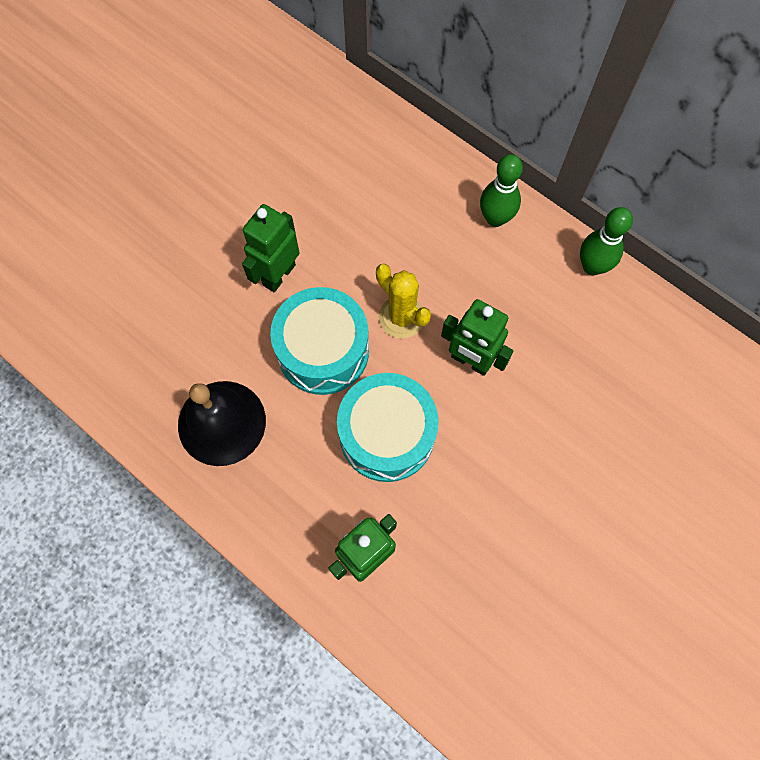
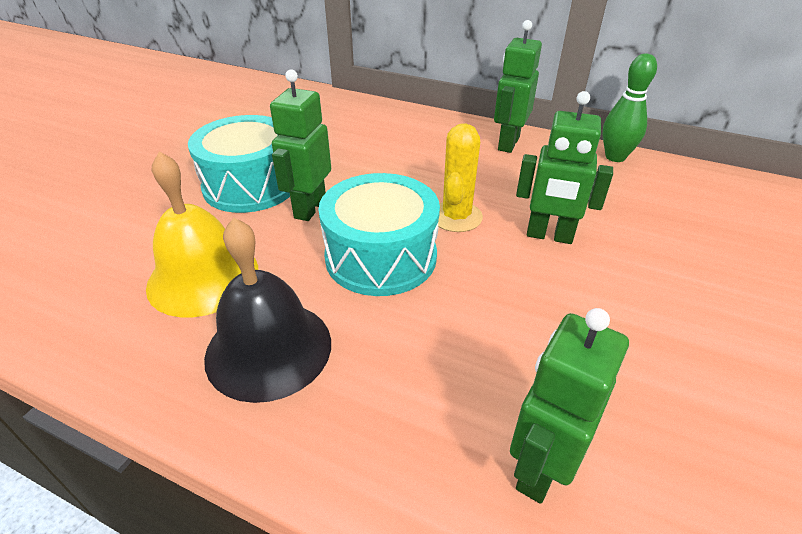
camera: 15 degrees left, 30 degrees down
turquoise drum [337,373,439,482] -> turquoise drum moved to [188,115,290,213]
yellow cactus [376,264,431,339] -> yellow cactus turned 75 degrees clockwise [438,123,483,232]
green bowling pin [480,154,523,227] -> green robot [494,20,542,153]
none -> yellow bell [146,152,258,317]

